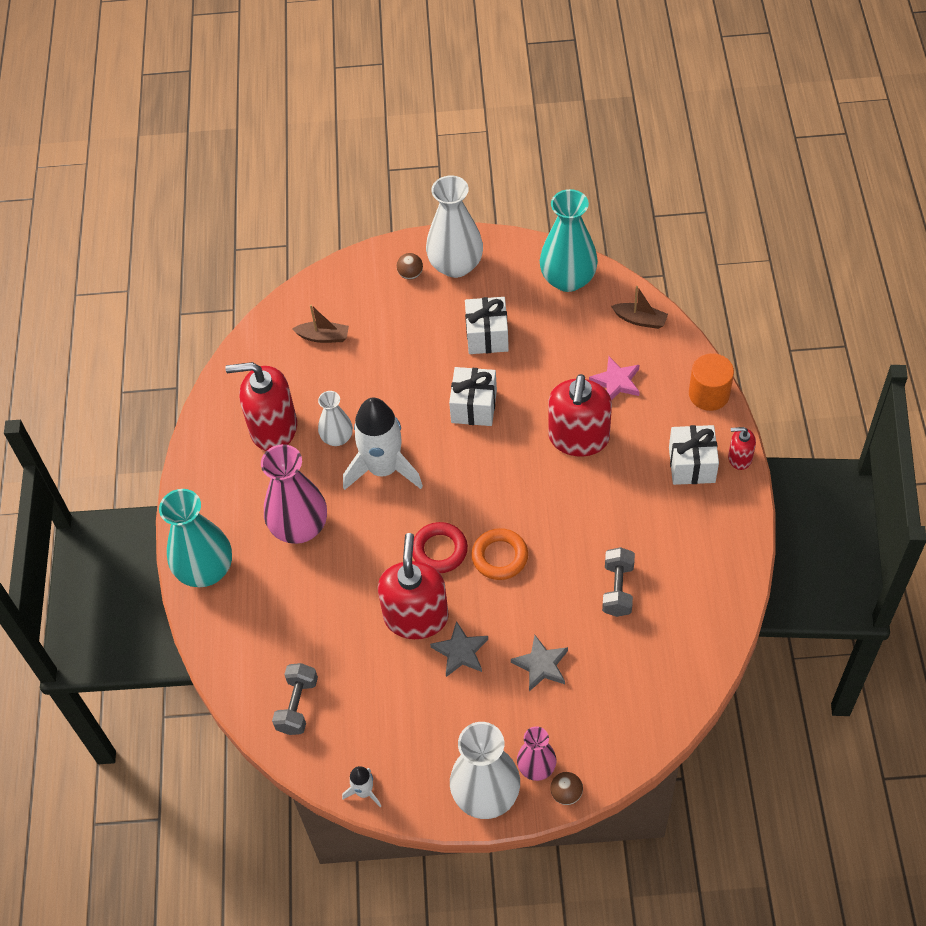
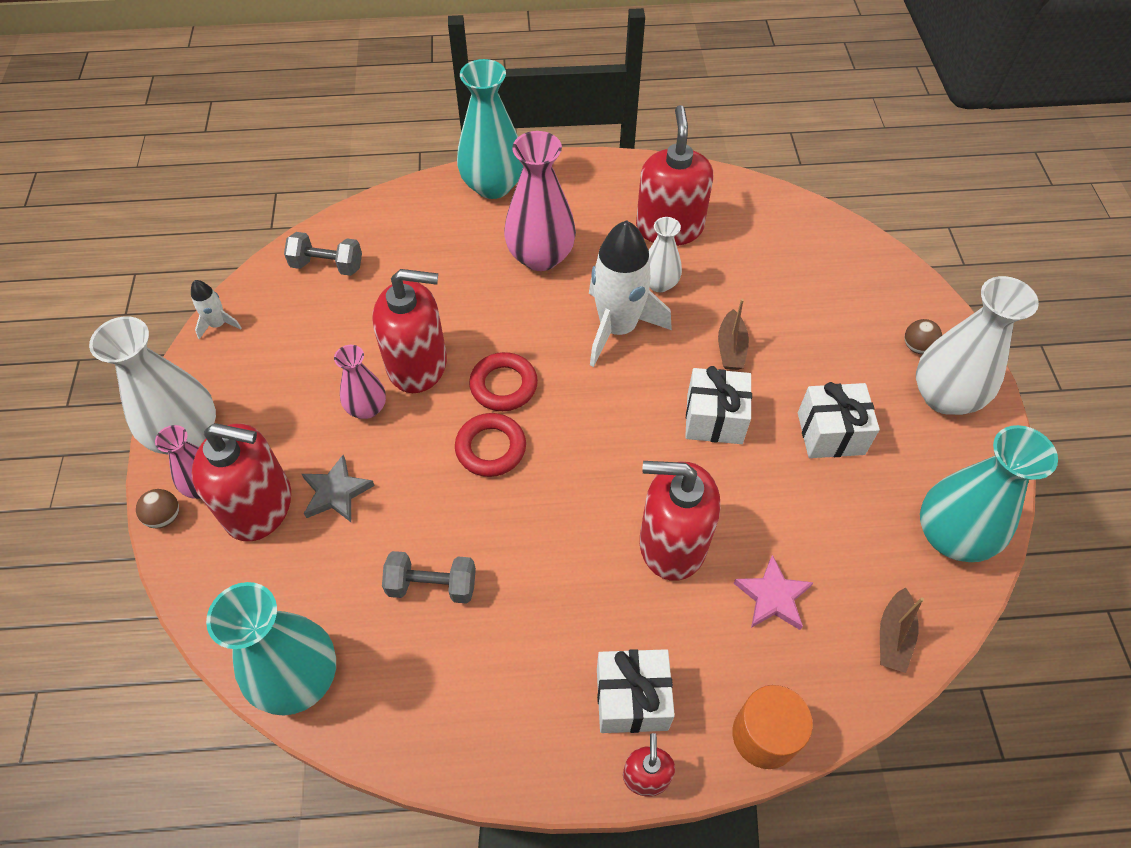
camera: 85 degrees right, 0 degrees up
brown boat [292,305,349,343] -> brown boat moved to [718,299,749,370]
grey star [430,621,488,677] -> pink vase [334,345,386,419]
orange ring [471,528,528,580] -> red ring [455,413,526,477]
none -> red soap dispenser [192,423,291,541]
none -> turquoise vase [206,582,336,716]

